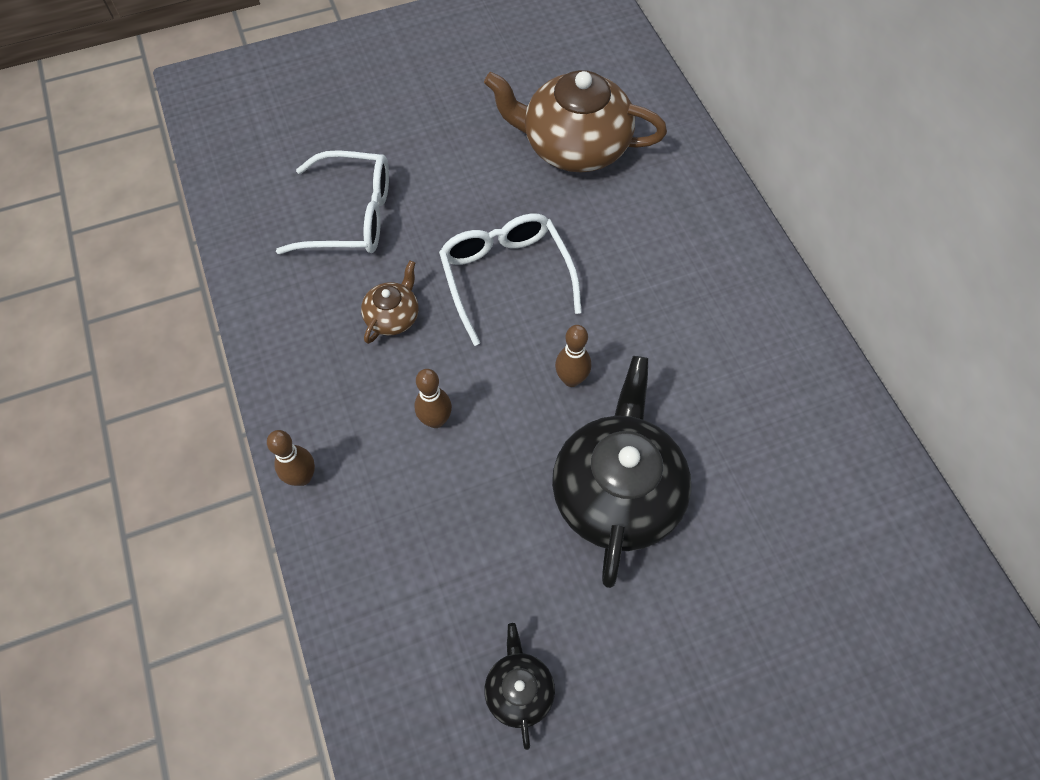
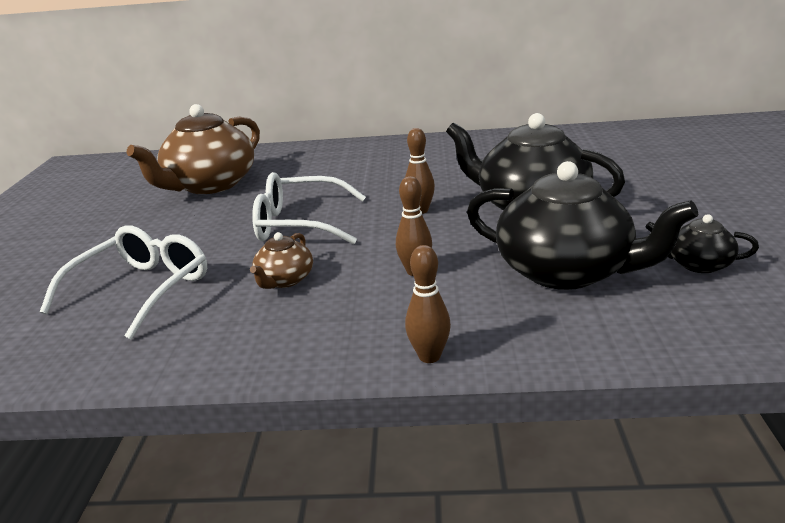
camera: 65 degrees left, 35 degrees down
brown teapot [361,260,419,344] -> brown teapot turned 120 degrees counterclockwise [250,232,313,289]
none -> black teapot [467,161,698,290]

